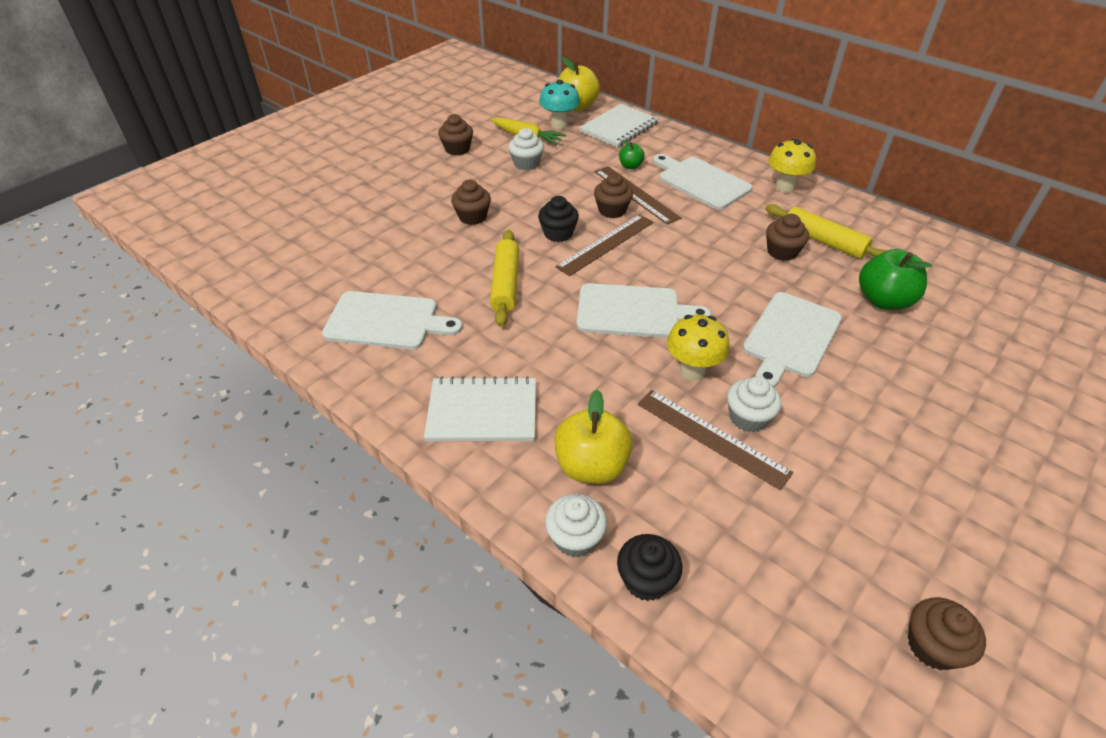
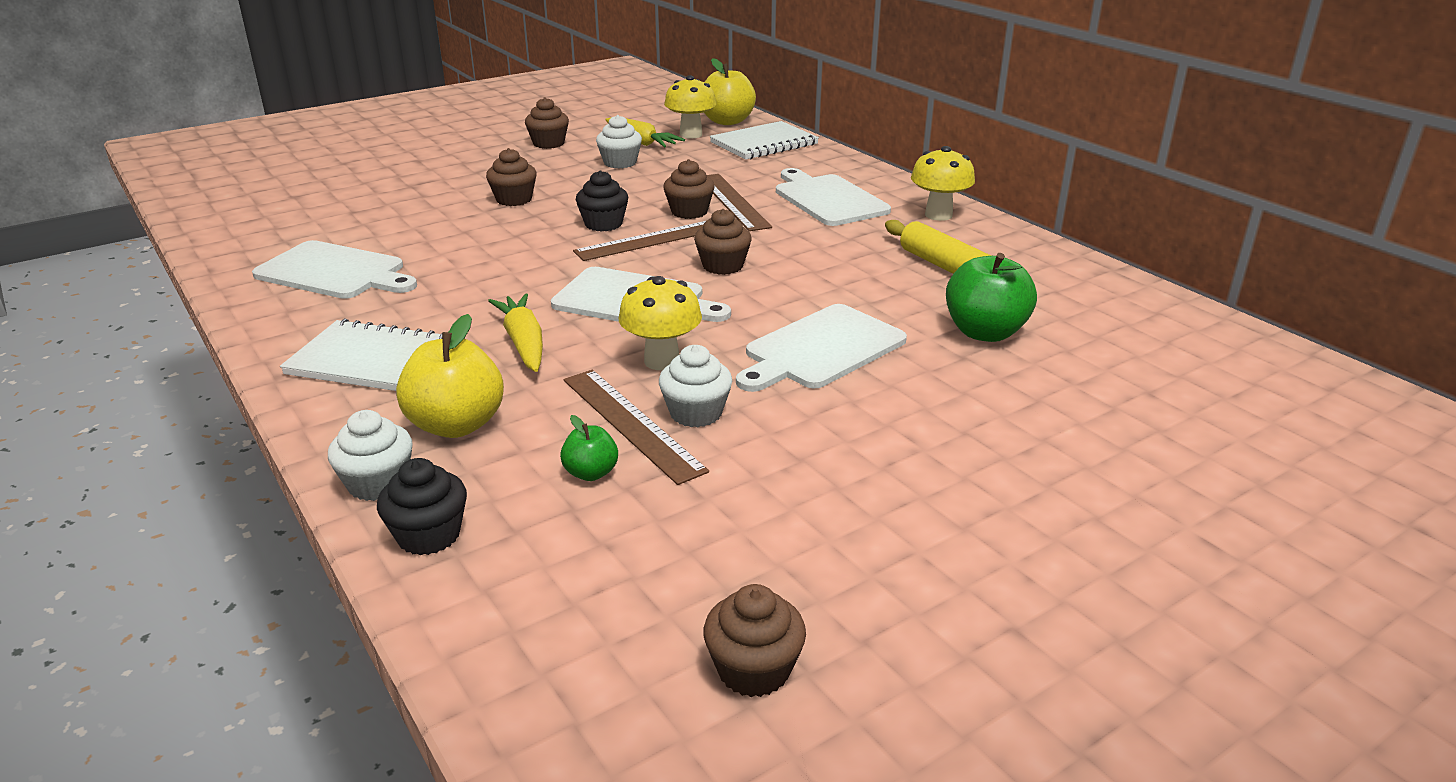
camera: 15 degrees right, 15 degrees down
yellow rolling pin [490,230,519,327] -> none
turquoise mushroom [539,80,580,129] -> yellow mushroom [664,75,717,139]
green apple [619,140,645,169] -> green apple moved to [560,415,618,481]
brown cupcake [766,214,809,261] -> brown cupcake moved to [694,209,752,275]
none -> yellow carrot [488,293,543,372]

